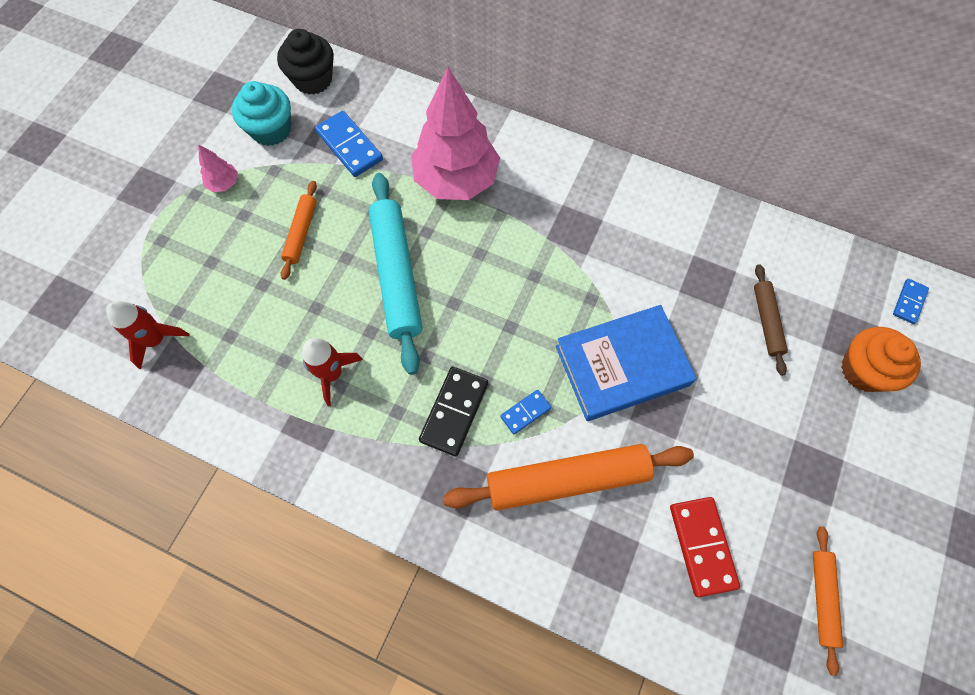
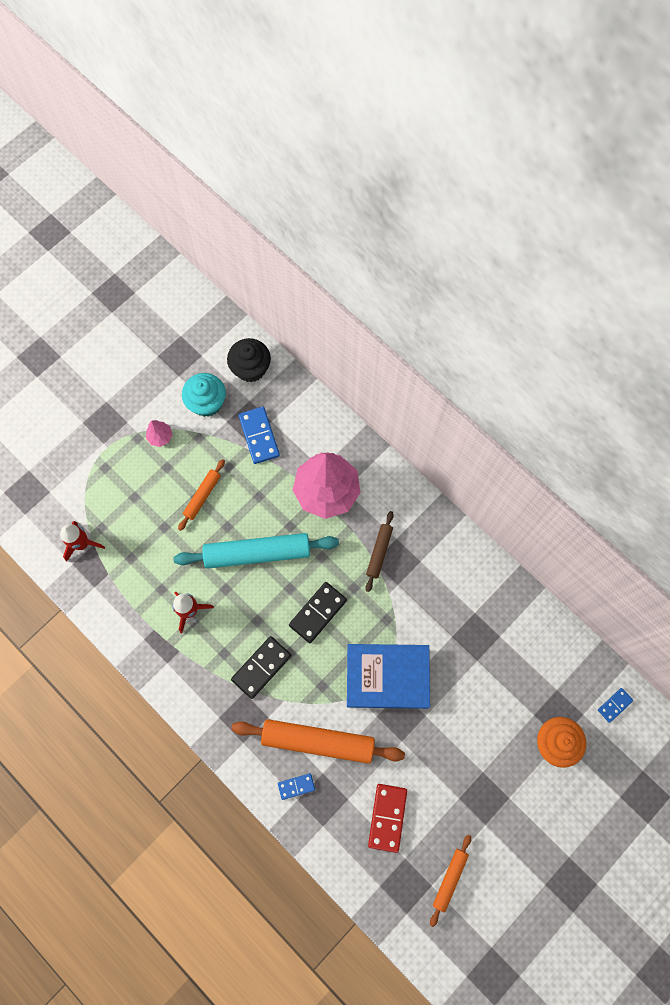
camera: 20 degrees right, 5 degrees up
turquoise rolling pin [369,173,423,375] -> turquoise rolling pin turned 75 degrees clockwise [174,533,339,569]
blue domino [500,390,551,434] -> blue domino moved to [278,773,315,800]
brown rolling pin [754,264,788,376] -> brown rolling pin moved to [366,511,394,592]
none -> black domino [289,582,347,643]

